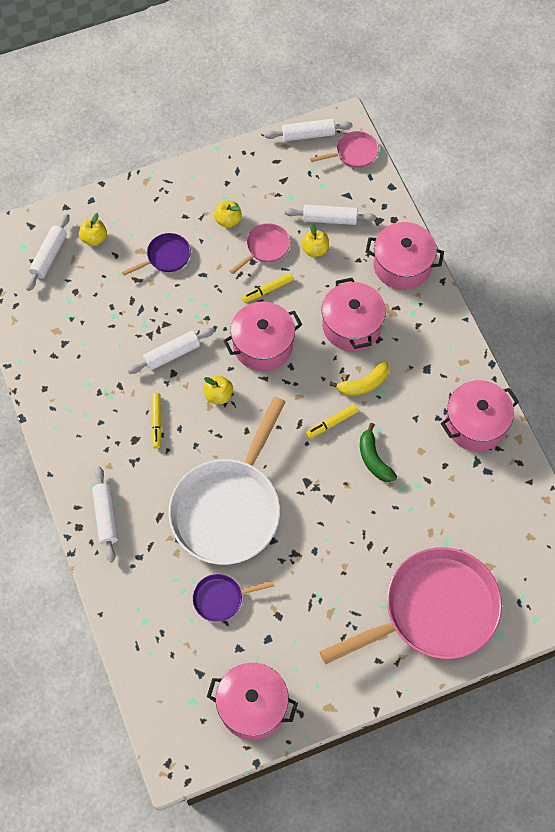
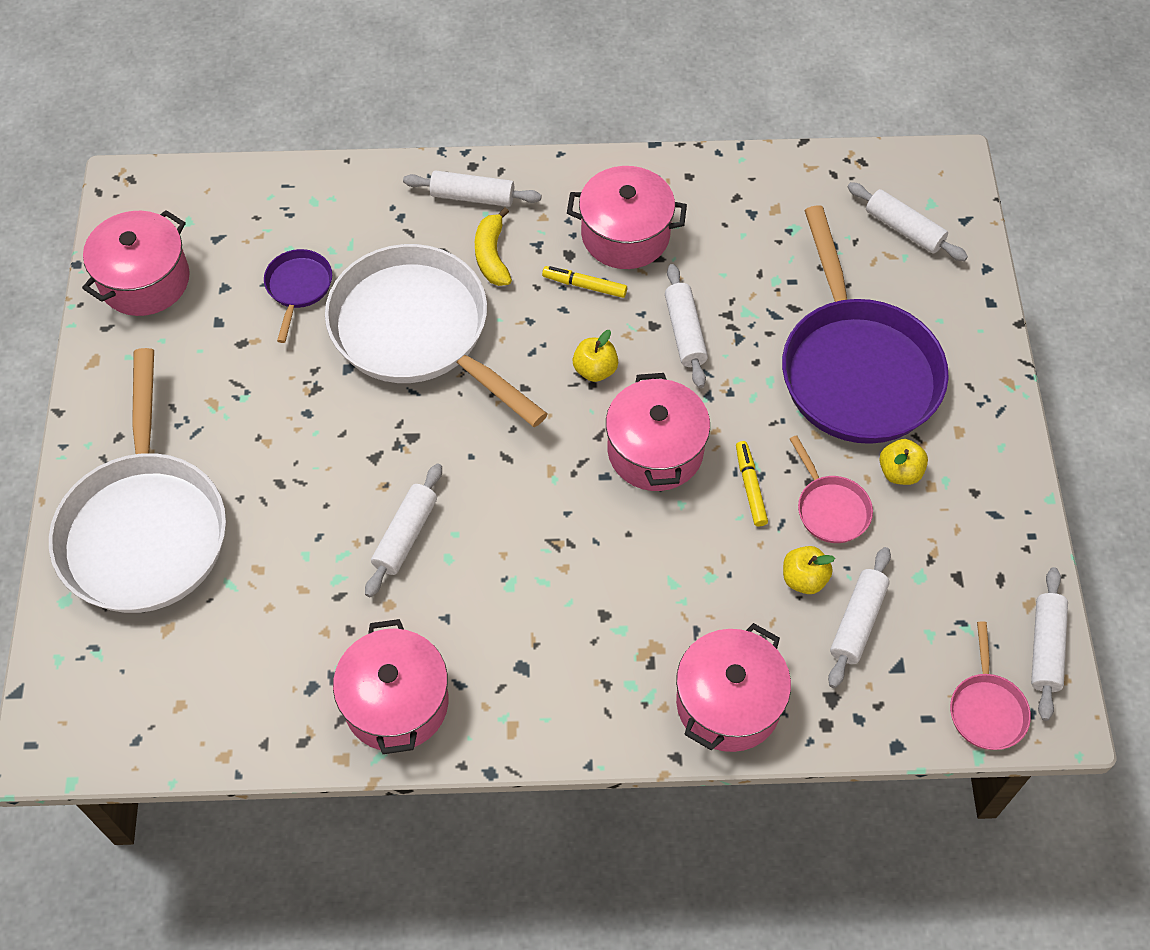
camera: 110 degrees right, 5 degrees down
yellow apple [79,213,107,246] -> none
purple pan [122,233,191,276] -> purple pan [782,205,949,444], size x2.31
yellow marker [306,404,358,438] -> none
pink pan [319,547,502,664] -> white pan [49,348,226,613]
pink pot [322,278,386,351] -> pink pot moved to [567,166,687,269]
yellow banana [329,361,389,396] -> yellow banana moved to [475,208,512,286]
green banana [360,423,397,482] -> white rolling pin [365,463,442,597]

